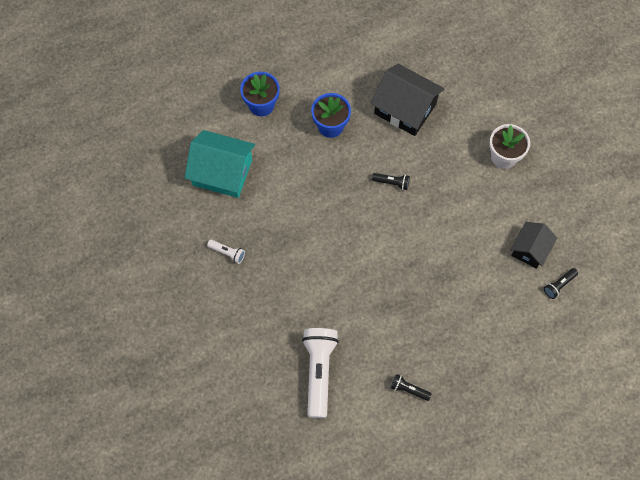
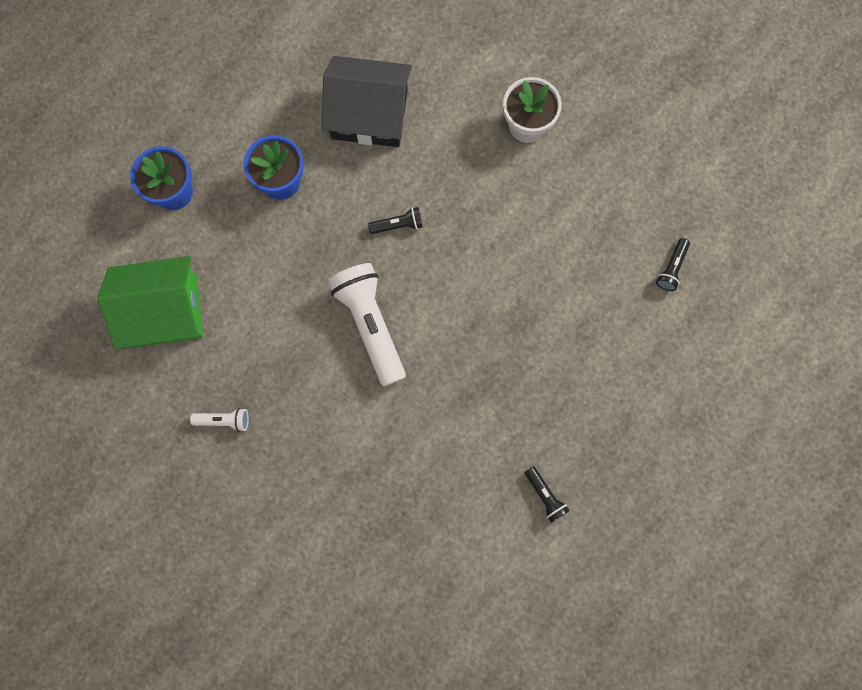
camera: 25 degrees left, 10 degrees up
turquoise house [184,130,255,198] -> green house [97,256,203,349]
white flashlight [302,328,339,418] -> white flashlight moved to [328,263,406,387]
black flashlight [391,374,432,401] -> black flashlight turned 120 degrees counterclockwise [525,466,569,523]
black house [510,222,557,269] -> none

